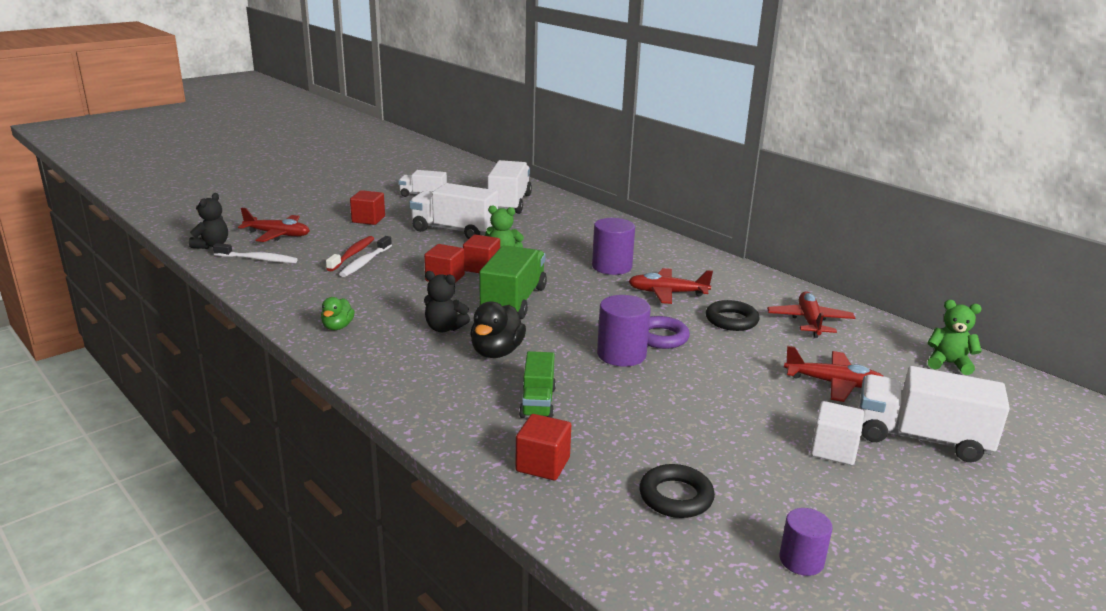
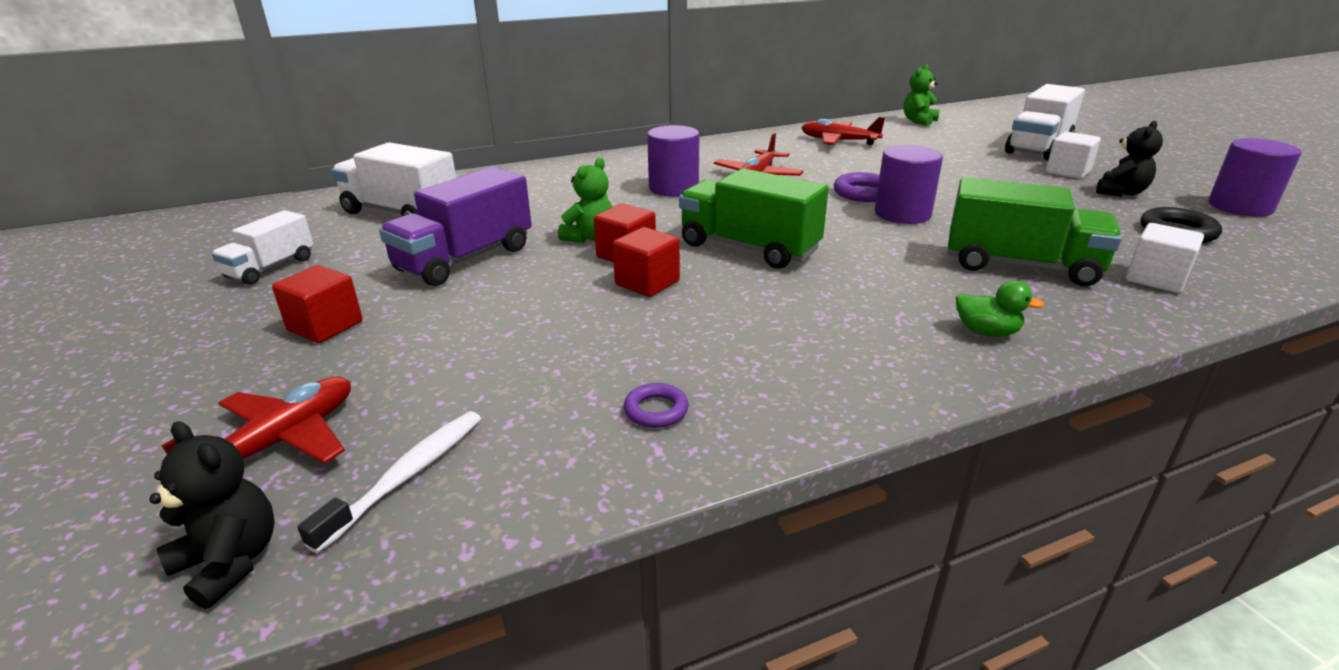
camera: 70 degrees left, 5 degrees up
green duck [321,297,355,330] -> green duck moved to [956,281,1044,337]
red toothbrush [326,236,375,271] -> none
white toothbrush [339,236,392,277] -> none
white truck [409,183,498,239] -> purple truck [379,167,532,286]
black teddy bear [424,271,470,333] -> black teddy bear moved to [1096,121,1163,196]
black duck [470,302,526,358] -> none
red cube [515,414,571,480] -> white cube [1126,223,1204,293]
green truck [519,351,556,418] -> green truck [948,177,1122,286], size x1.67
black ring [706,300,759,331] -> none
purple cylinder [780,508,833,576] -> purple cylinder [1209,138,1301,217], size x1.59
red plane [784,346,884,402] -> none
none -> purple ring [624,383,689,428]

